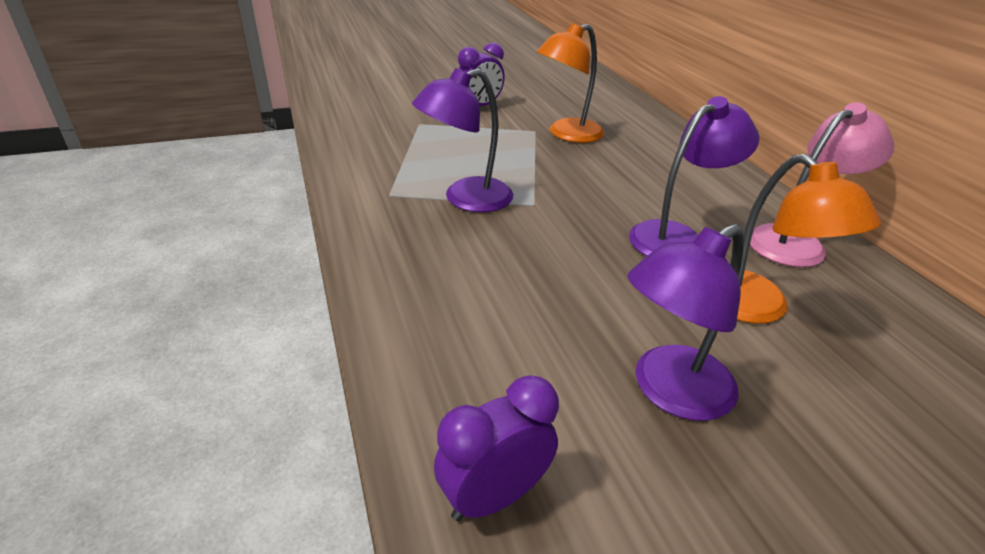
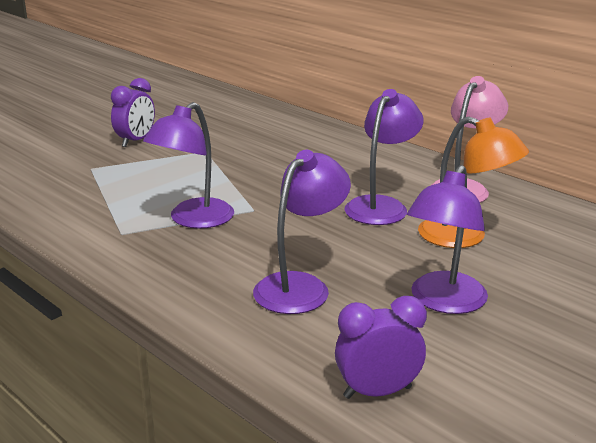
camera: 25 degrees left, 10 degrees down
purple clock [434,375,559,521] -> purple clock turned 45 degrees clockwise [335,296,427,399]
orange lamp [536,23,604,143] -> none
none -> purple lamp [253,150,351,314]

